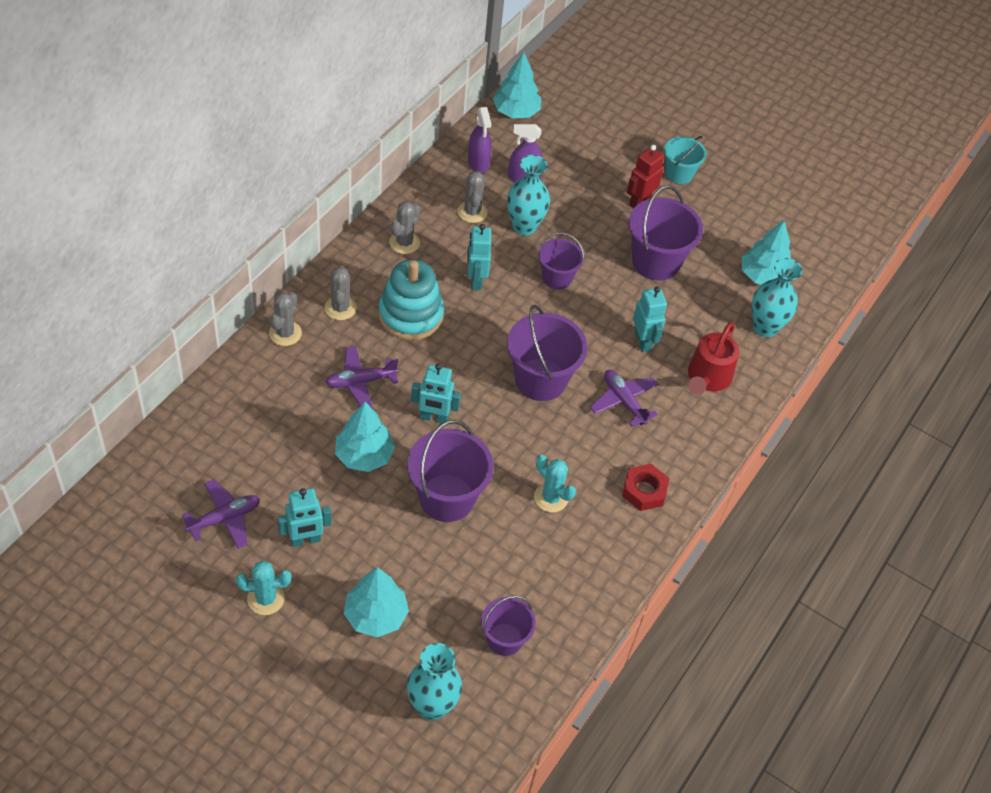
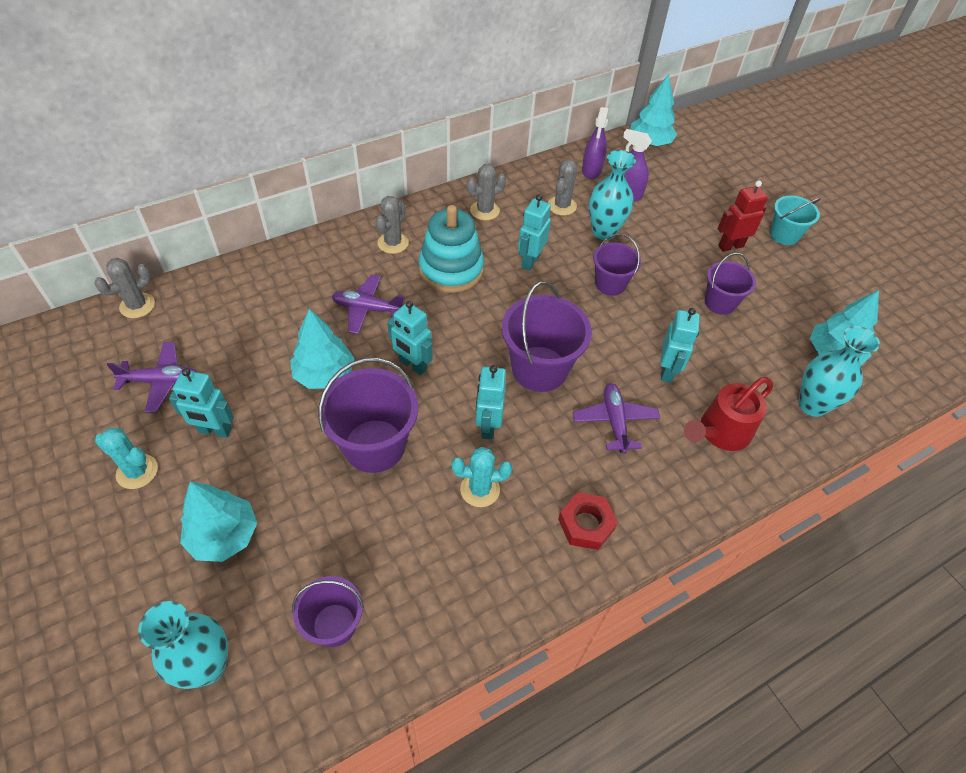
camera: 30 degrees right, 0 degrees up
grey cactus [269,292,302,346] -> grey cactus moved to [94,258,155,318]
turquoise cactus [534,455,576,512] -> turquoise cactus turned 75 degrees counterclockwise [452,447,512,507]
purple bucket [629,186,703,281] -> purple bucket [705,253,756,315], size x0.61
none -> turquoise robot [476,365,506,440]

